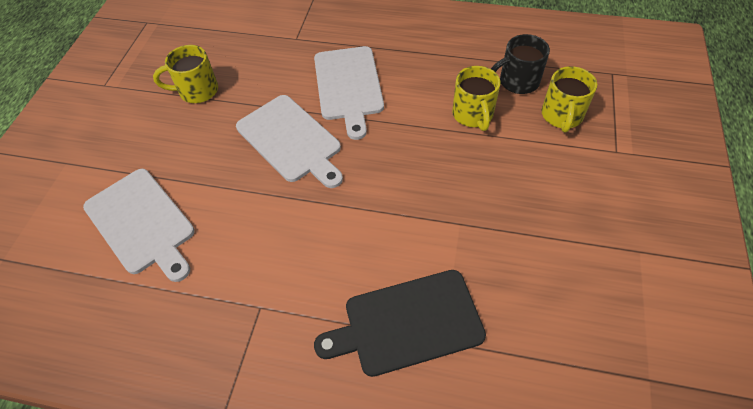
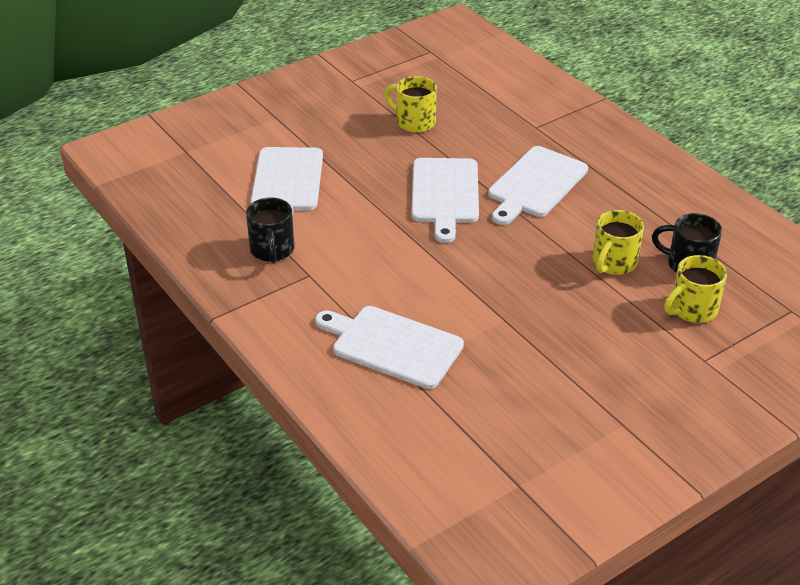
camera: 40 degrees right, 15 degrees down
black cutting board [314,270,486,377] -> white cutting board [315,306,464,389]
none -> black mug [246,198,295,263]

